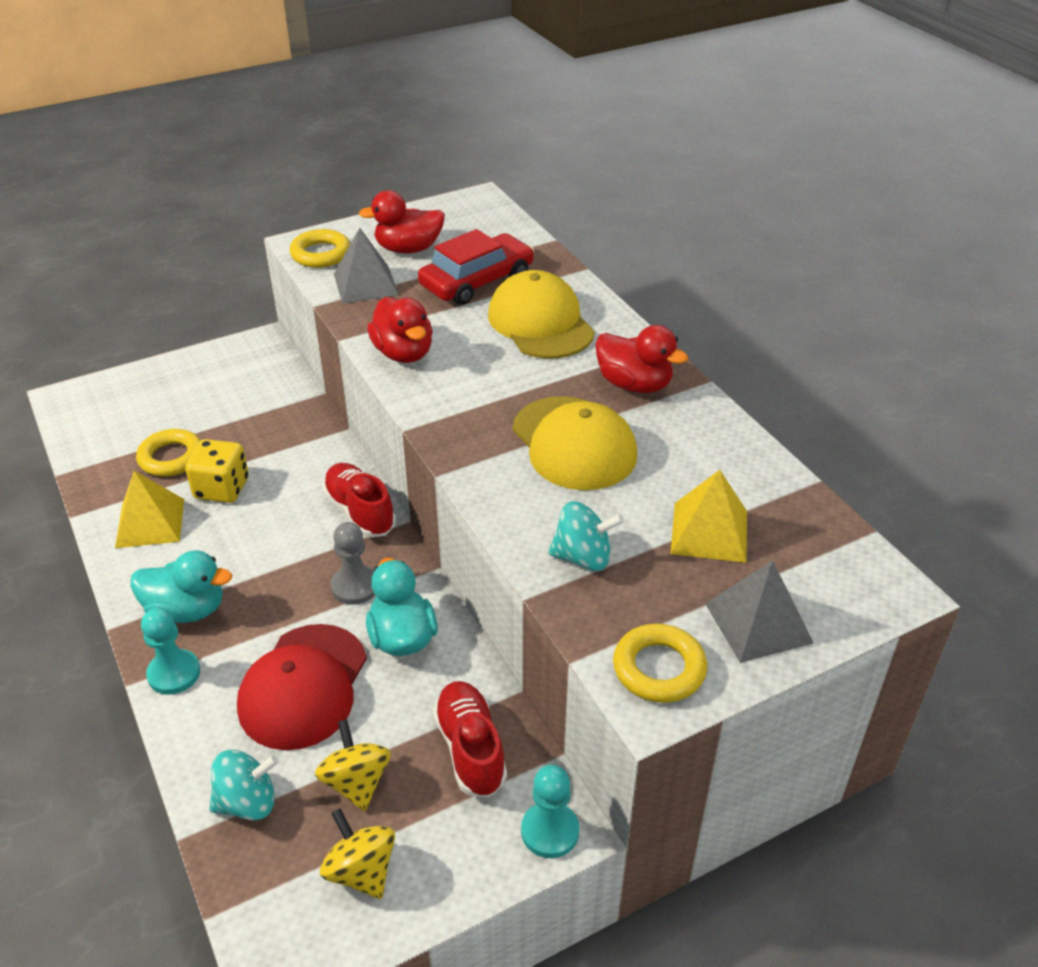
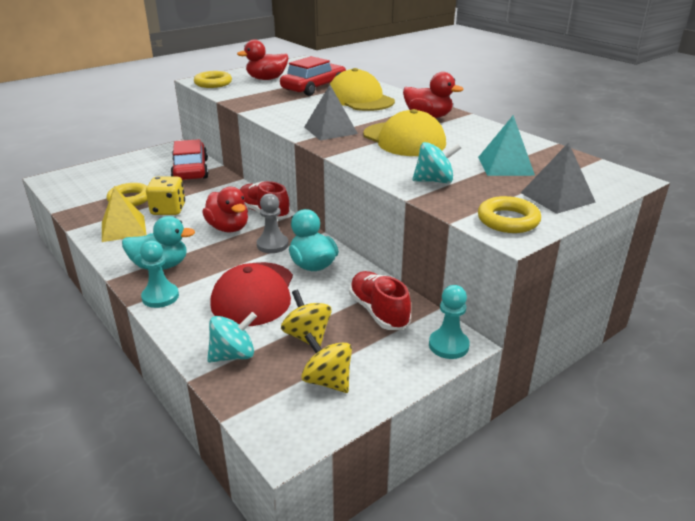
camera: 10 degrees left, 10 degrees down
grey pyramid [334,228,399,304] -> grey pyramid moved to [304,85,358,140]
red duck [367,297,433,363] -> red duck moved to [202,187,248,232]
yellow pyramid [670,470,747,563] -> turquoise pyramid [478,115,535,176]
none -> red car [171,139,209,180]

